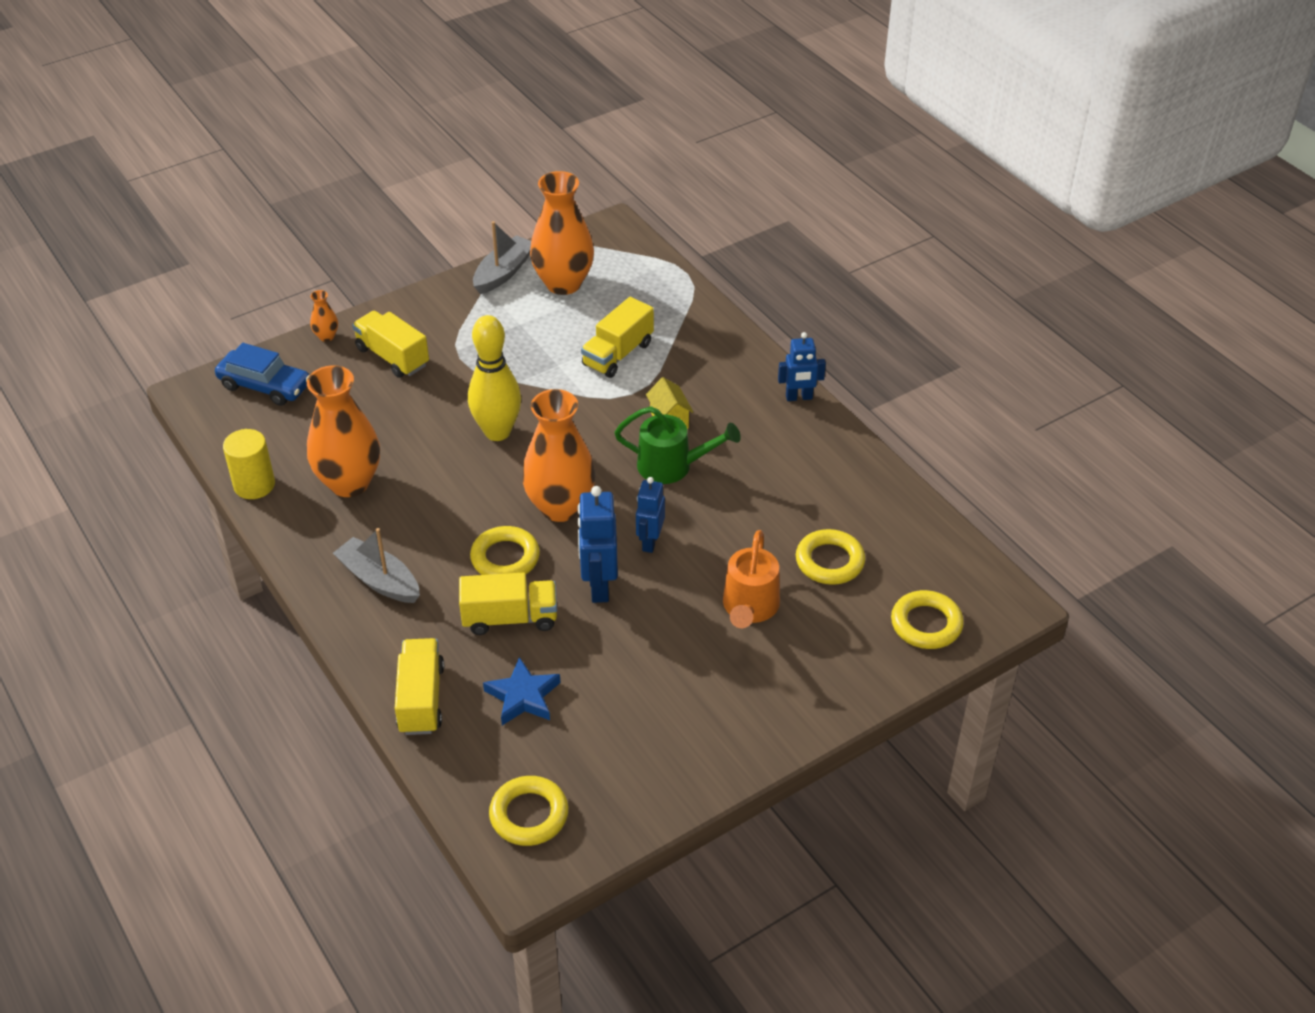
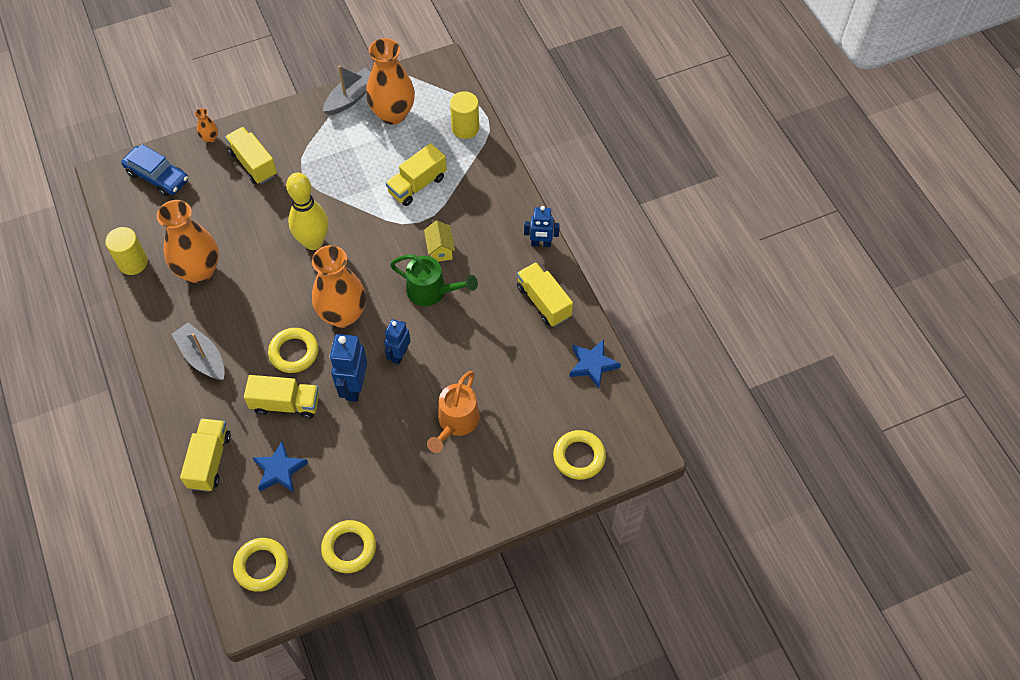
camera: 10 degrees right, 15 degrees up
yellow ring [796,529,865,585] -> yellow ring moved to [321,520,376,573]
none -> yellow cylinder [450,91,479,139]
none -> yellow truck [517,262,573,327]
none -> blue star [569,339,621,388]

